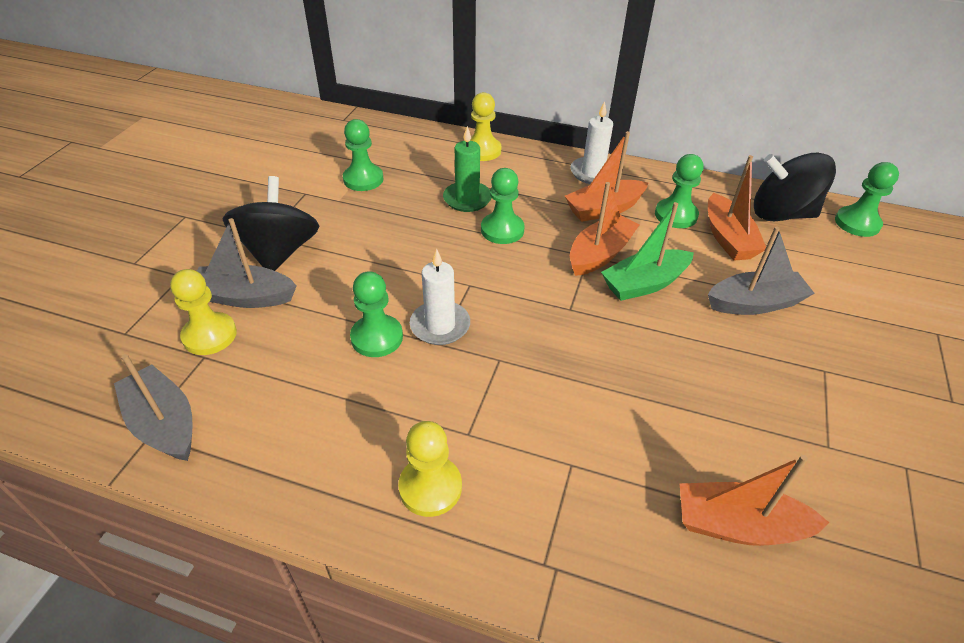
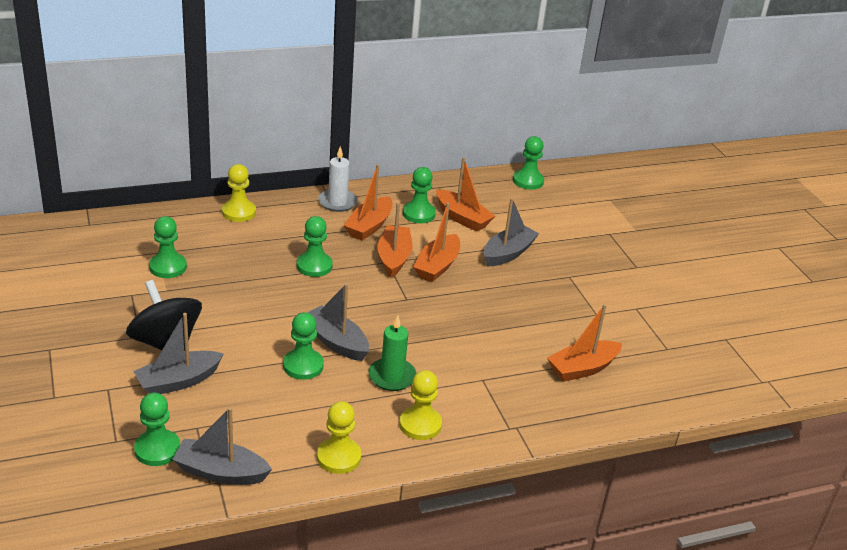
camera: 40 degrees left, 10 degrees down
yellow pawn [170,269,237,355] -> yellow pawn moved to [317,401,361,474]
white candle [410,249,470,345] -> grey boat [307,283,369,361]
green candle [443,126,491,212] -> green candle moved to [368,315,417,391]
green boat [601,202,694,301] -> orange boat [413,202,460,282]
black spinning top [754,153,836,221] -> none
none -> green pawn [134,393,180,466]

